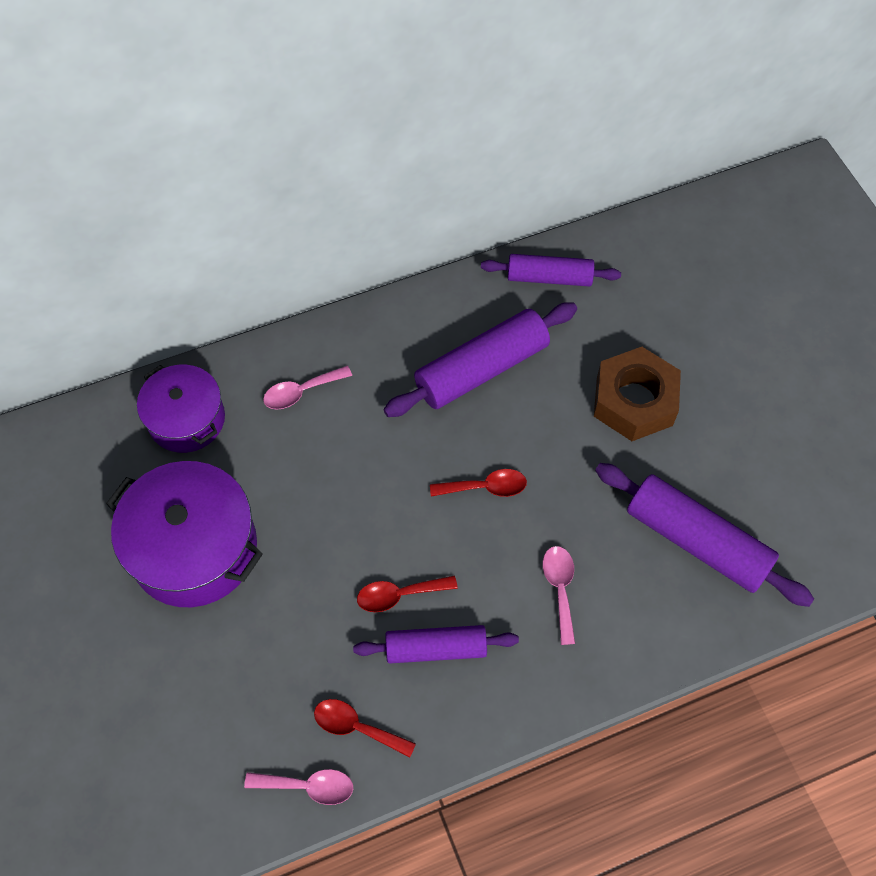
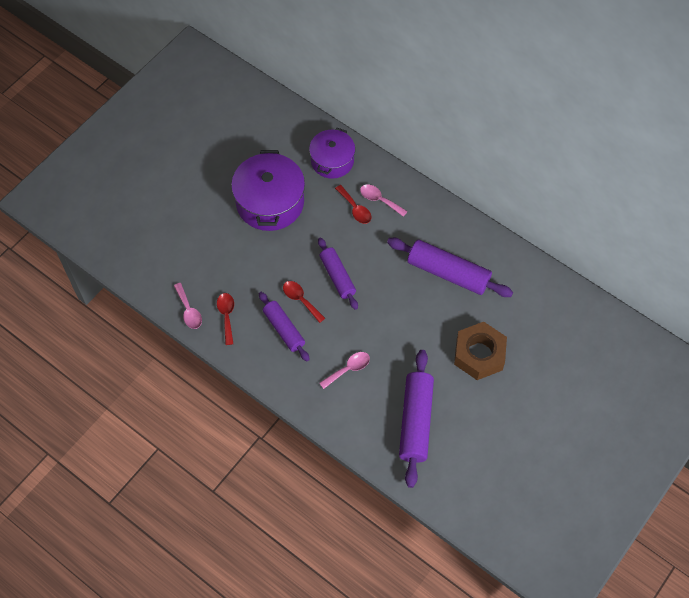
camera: 60 degrees right, 0 degrees up
red spoon [430,469,527,497] -> red spoon moved to [335,185,371,224]
purple rolling pin [481,254,621,287] -> purple rolling pin moved to [318,238,358,310]

